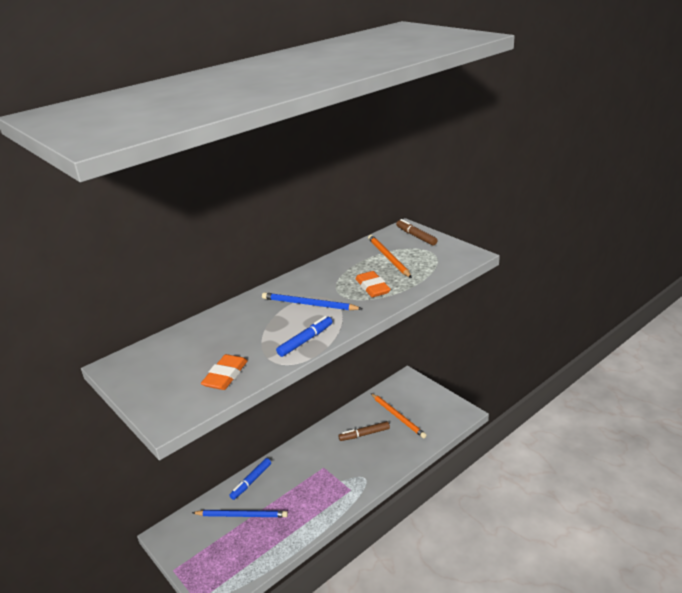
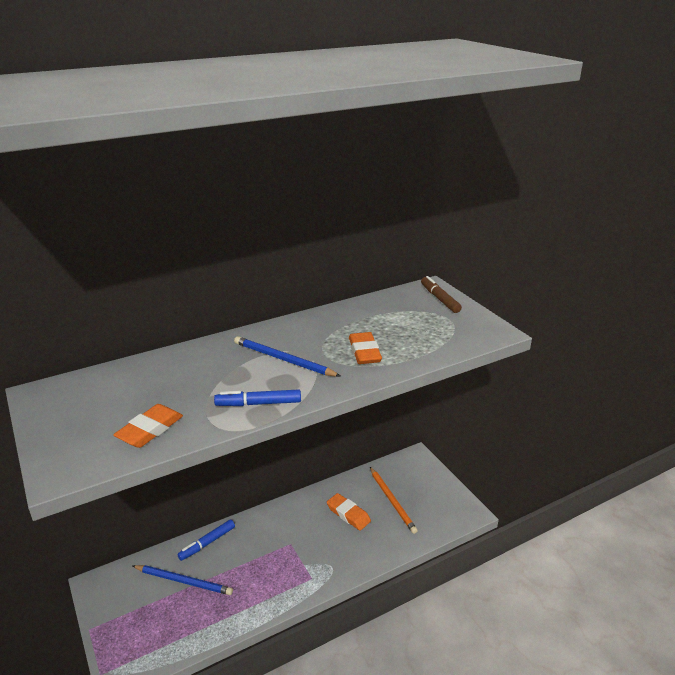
camera: 10 degrees right, 0 degrees up
blue marker [276,316,332,357] -> blue marker turned 150 degrees counterclockwise [214,389,301,406]
brown marker [338,421,390,441] -> orange eraser [327,493,371,531]
orange pencil [368,235,412,278] -> none

